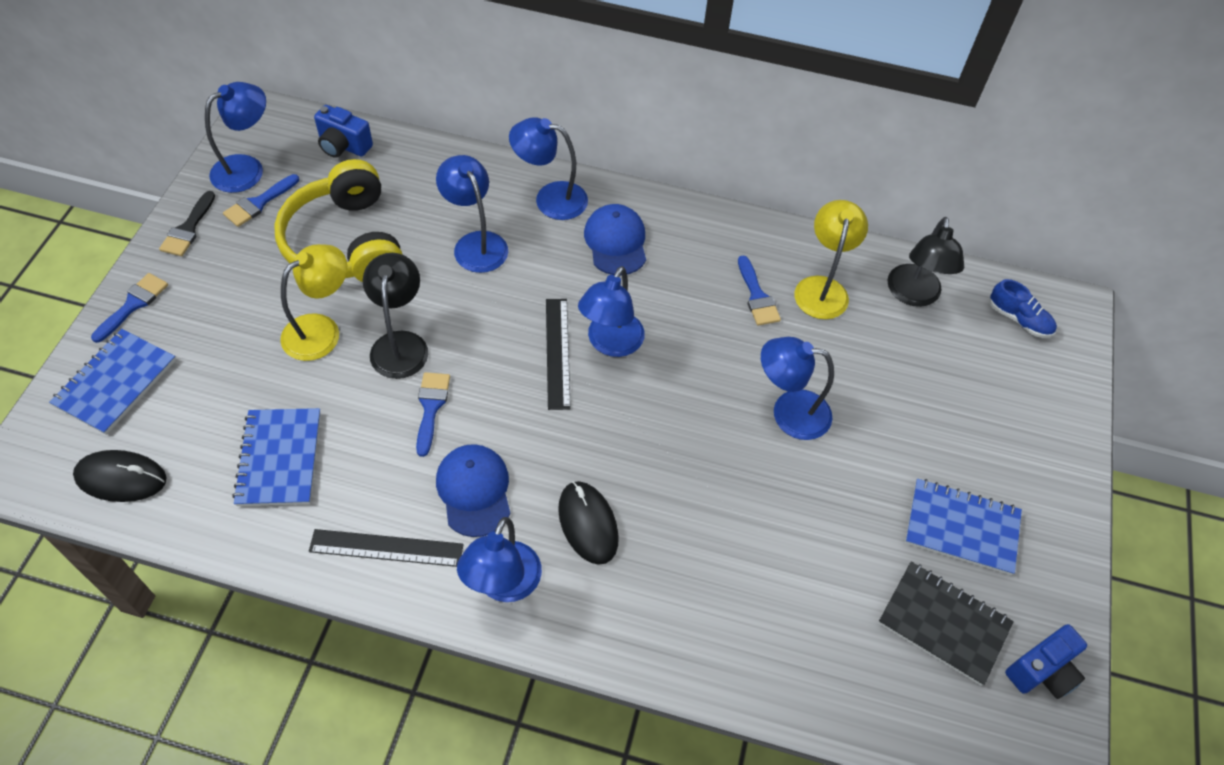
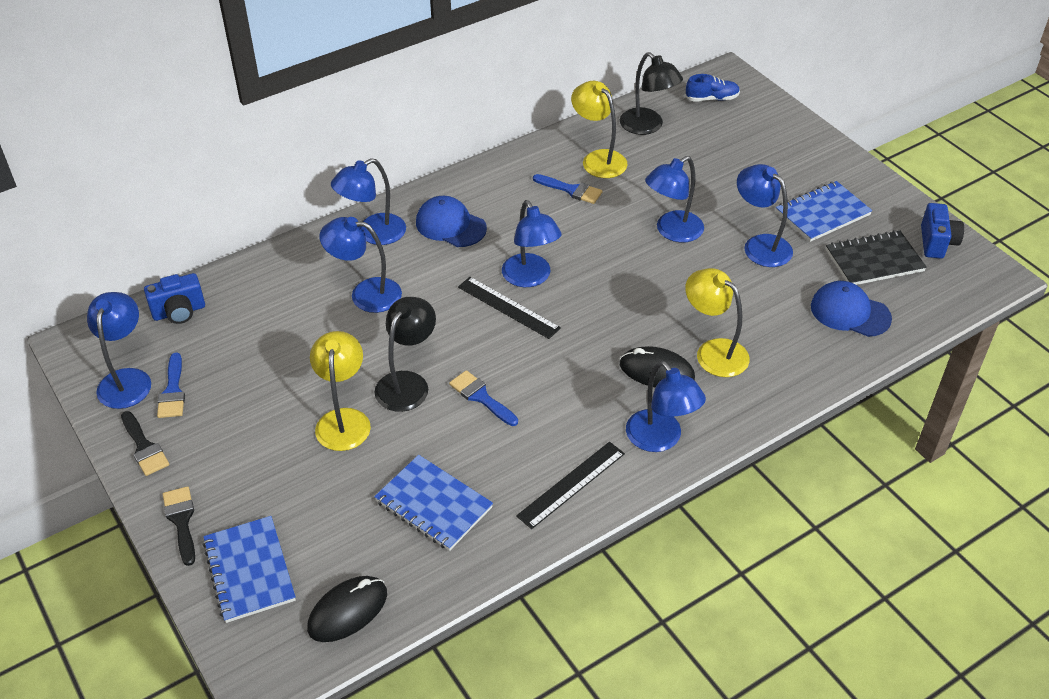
camera: 45 degrees left, 10 degrees down
blue brush [91,273,168,343] -> black brush [163,486,195,566]
yellow headphones [274,159,403,282] -> none
black lamp [363,253,428,379] -> black lamp turned 75 degrees clockwise [374,297,436,412]
blue cap [436,444,510,537] -> blue cap moved to [811,281,892,337]
none -> yellow lamp [685,268,750,377]
none -> blue lamp [737,164,793,267]

